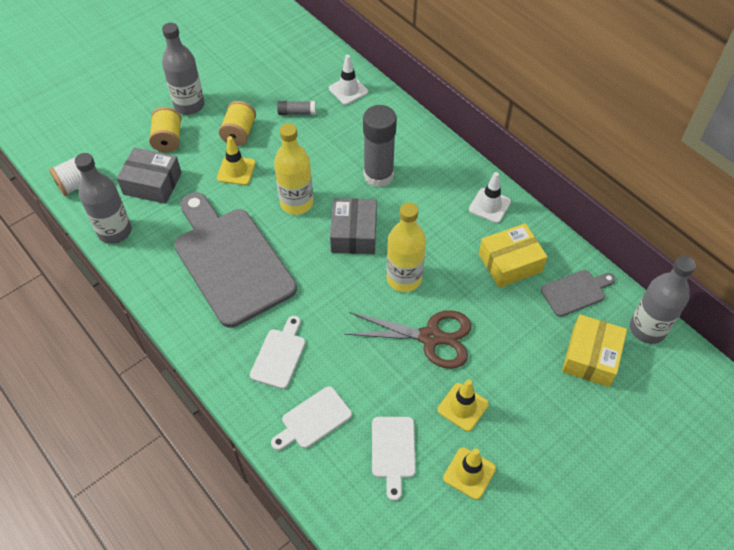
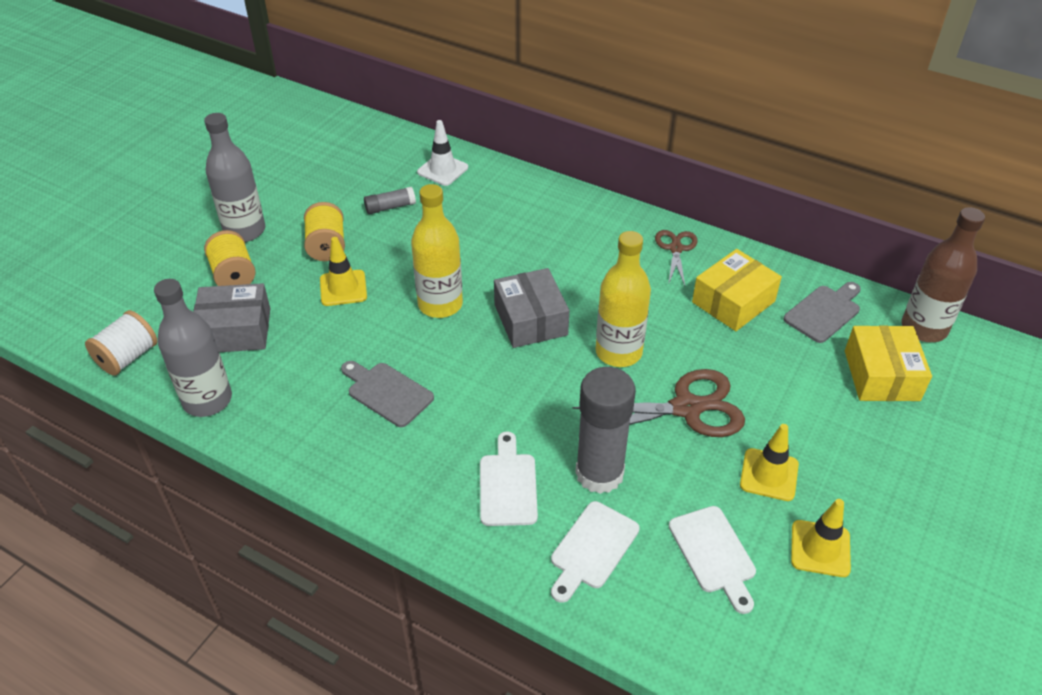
camera: 20 degrees left, 10 degrees down
grey cutting board [174,192,297,328] -> grey cutting board [341,361,434,427], size x0.45
grey glue stick [363,105,397,187] -> grey glue stick moved to [575,367,636,494]
white traffic cone [469,172,511,223] -> brown scissors [655,230,698,286]
grey bottle [630,256,696,344] -> brown bottle [902,207,985,342]

